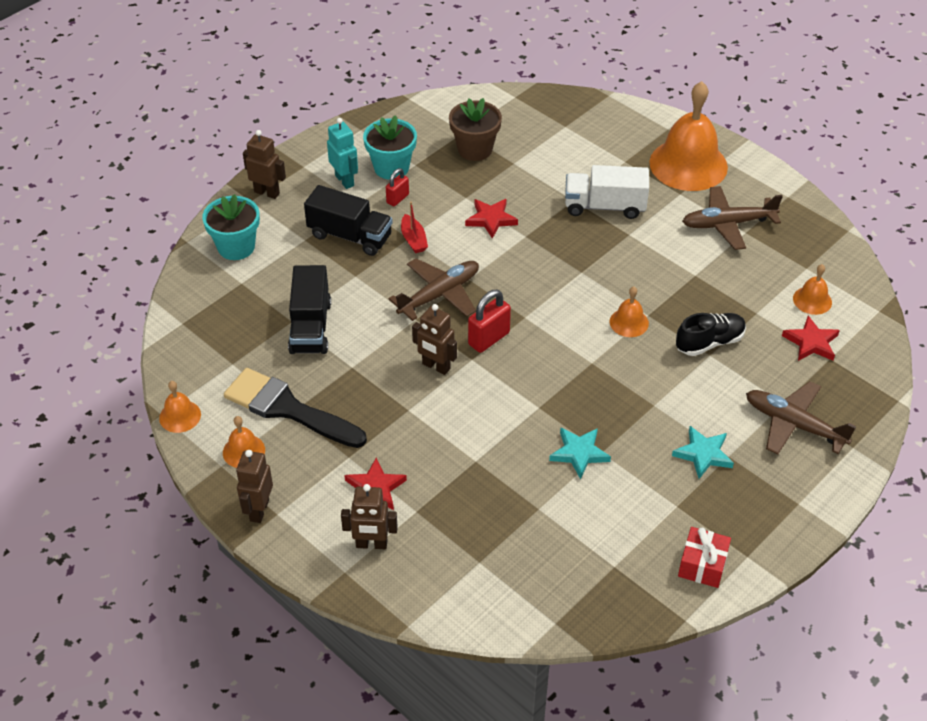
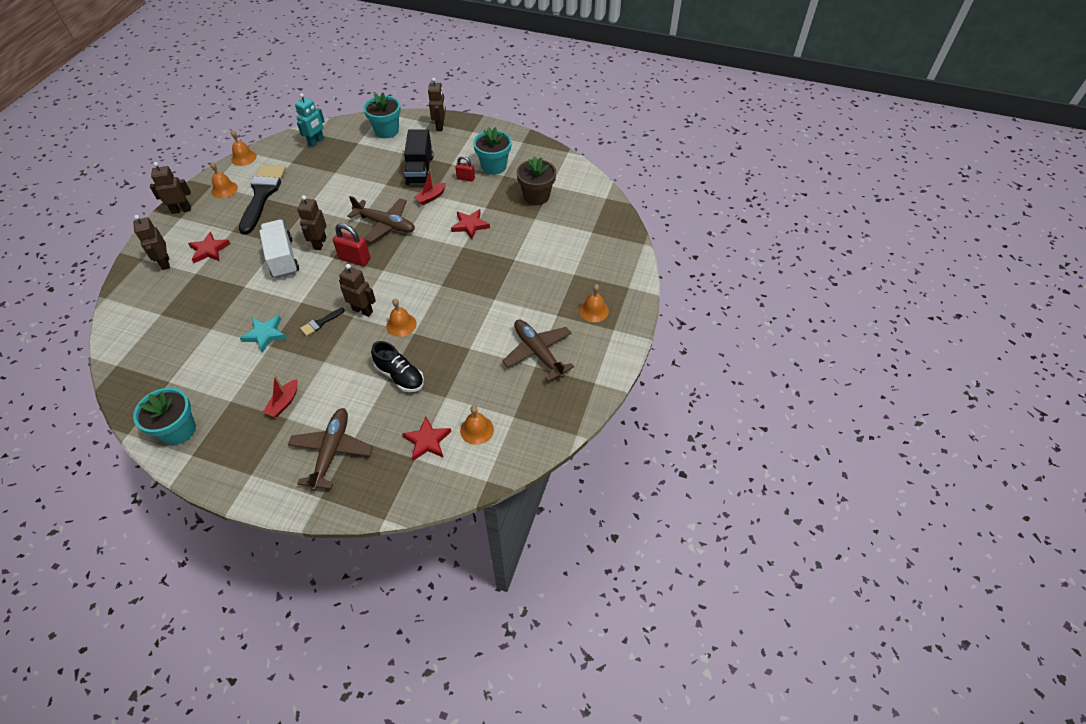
camera: 65 degrees right, 5 degrees up
black truck [288,265,331,354] -> none
turquoise robot [327,118,358,189] -> turquoise robot moved to [295,93,325,147]
white truck [565,165,649,219] -> white truck moved to [259,220,299,278]
orange bell [649,81,728,191] -> orange bell [579,284,609,322], size x0.45
turquoise star [672,426,734,479] -> red boat [263,375,298,417]
red gift [678,527,731,588] -> turquoise flower pot [133,388,196,445]
none -> black brush [300,308,345,336]
none -> brown robot [339,264,376,317]

